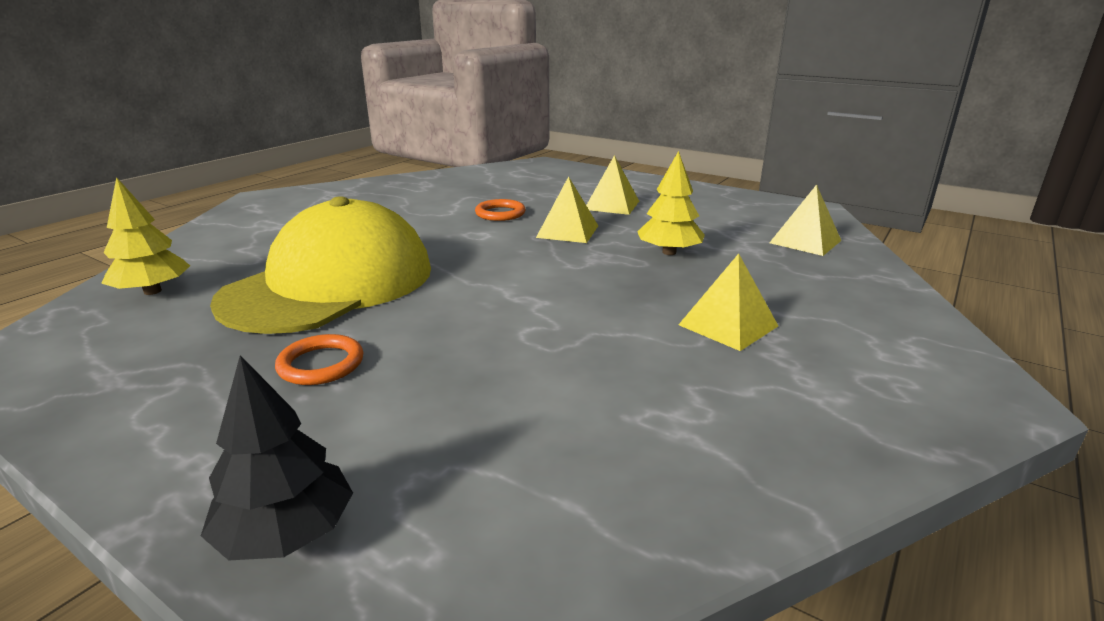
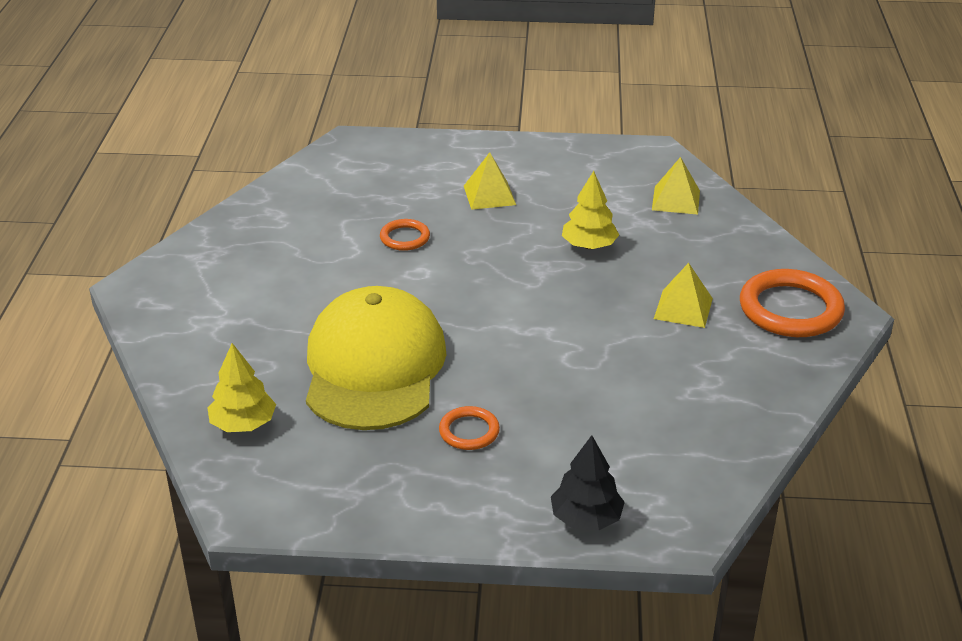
camera: 30 degrees left, 10 degrees up
yellow pyramid [536,176,598,243] -> none
none -> orange ring [740,269,845,337]

